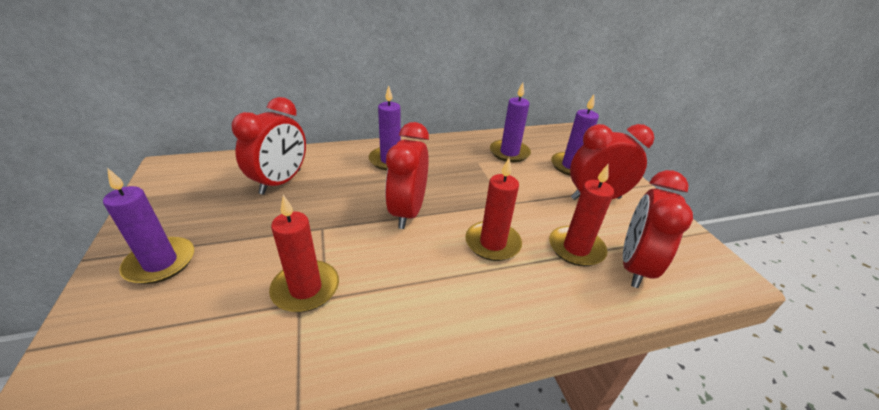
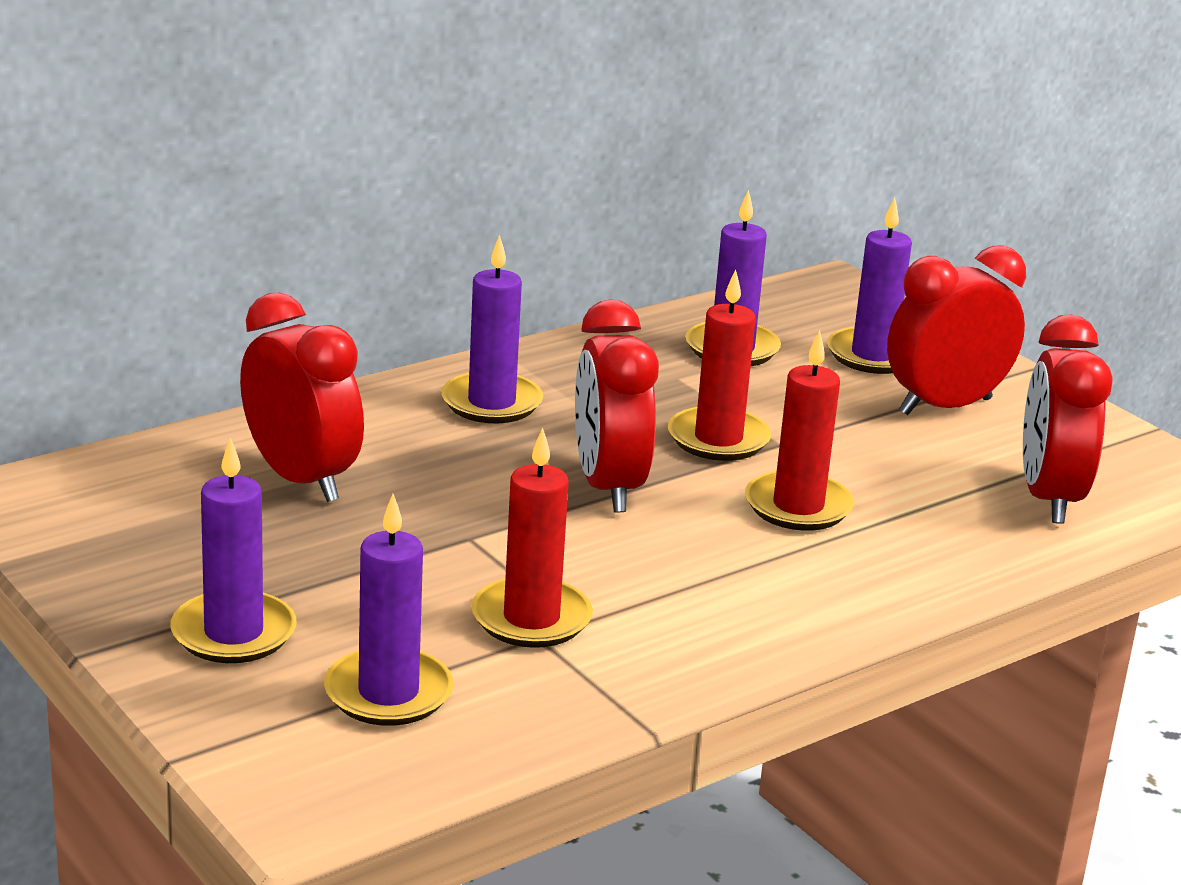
camera: 20 degrees left, 10 degrees down
red clock [232,97,306,195] -> red clock turned 45 degrees counterclockwise [240,292,364,502]
red candle [549,164,614,266] -> red candle moved to [668,269,771,461]
none -> purple candle [324,494,454,726]

